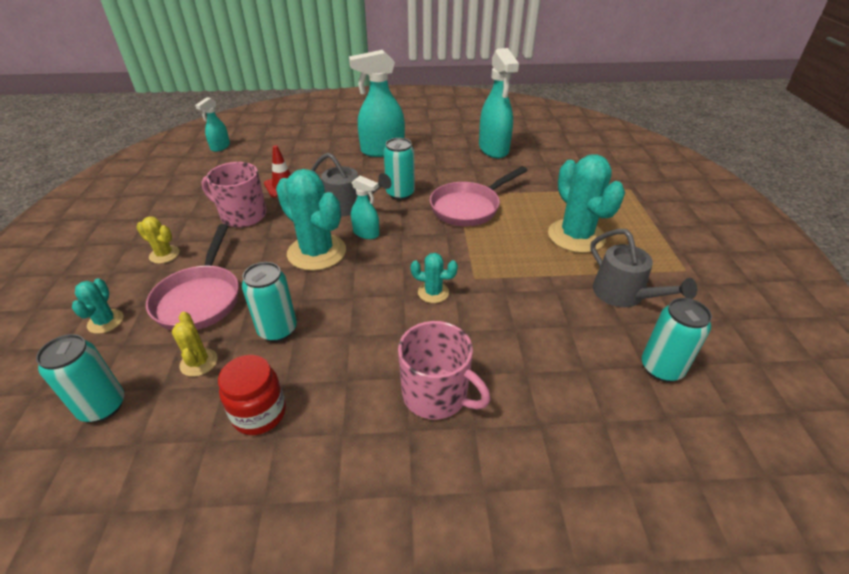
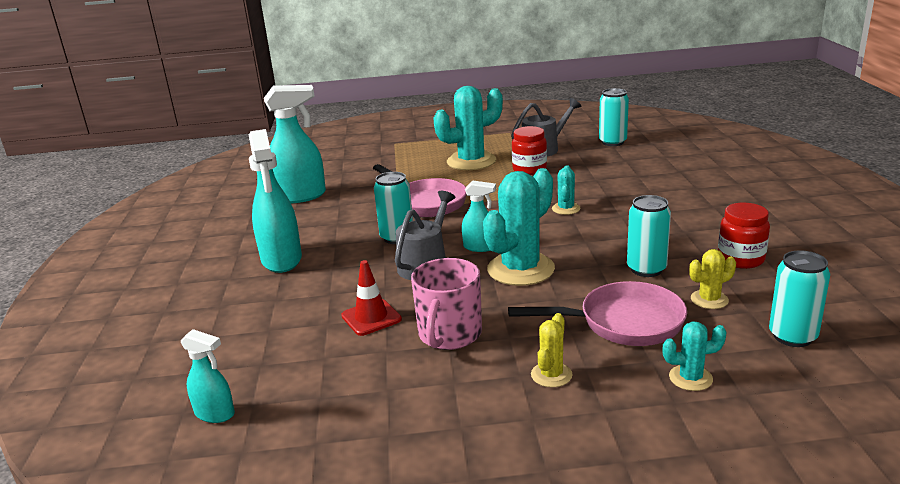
camera: 90 degrees left, 15 degrees down
turquoise spray bottle [351,176,380,239] -> turquoise spray bottle turned 75 degrees clockwise [462,181,496,252]
pink mug [398,321,491,420] -> none
none -> red jar [512,126,547,175]

